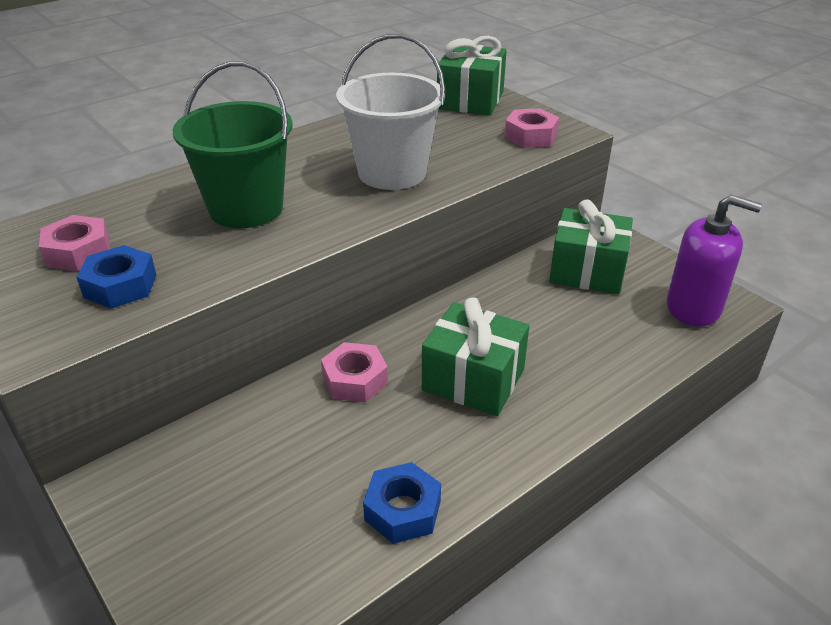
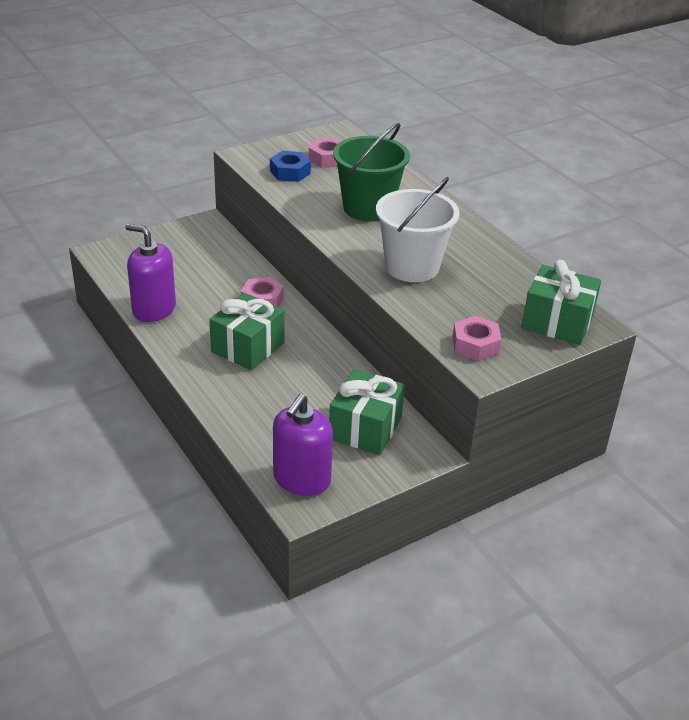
camera: 95 degrees right, 0 degrees up
blue nut [363,462,441,544] -> purple soap dispenser [125,224,176,322]

